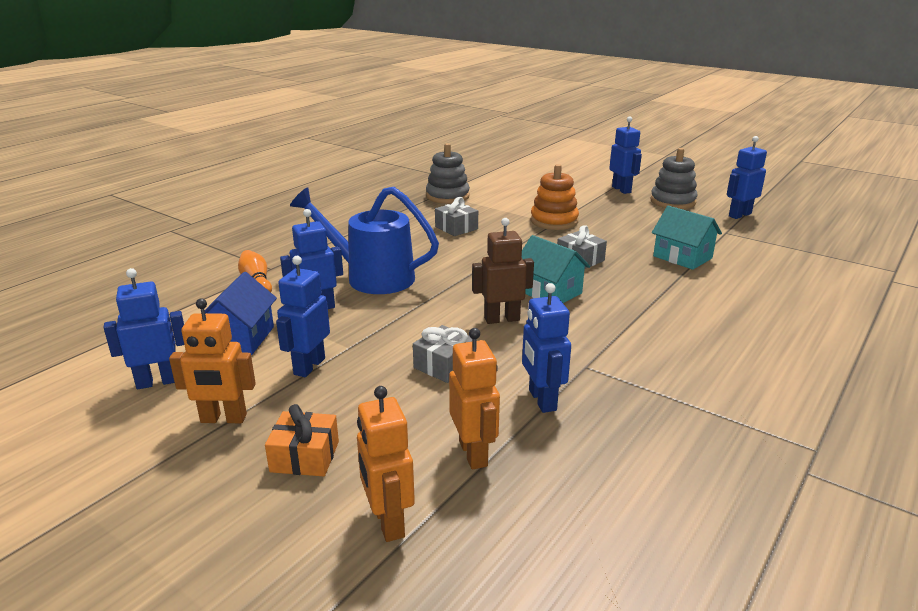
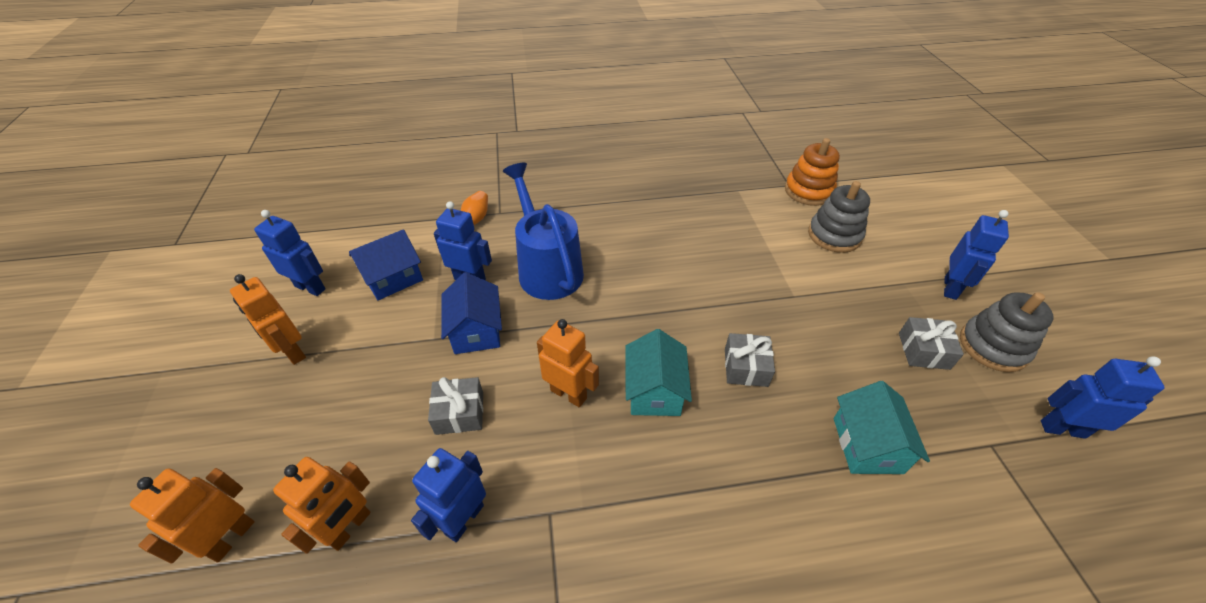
camera: 45 degrees right, 20 degrees up
orange gift [265,404,339,476] -> none
blue robot [276,256,330,377] -> none
grey stacking toy [426,143,470,204] -> grey stacking toy moved to [808,181,870,253]
grey gift [435,197,478,236] -> grey gift moved to [899,317,964,370]
brown robot [472,218,534,324] -> orange robot [537,319,599,408]
orange stacking toy [531,164,579,230] -> orange stacking toy moved to [785,138,840,206]
none -> blue house [441,272,502,354]

